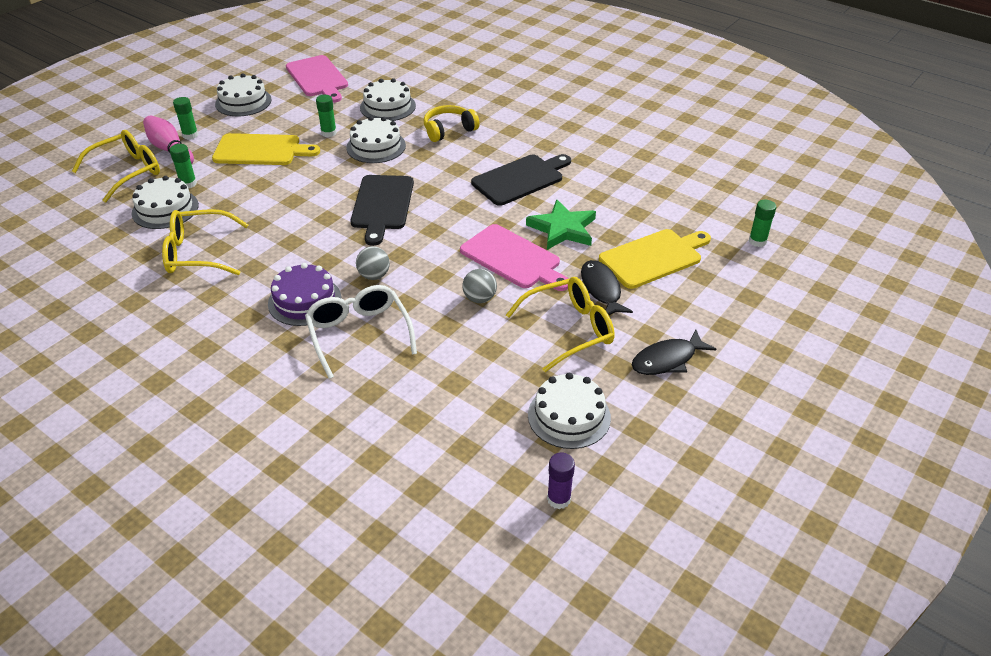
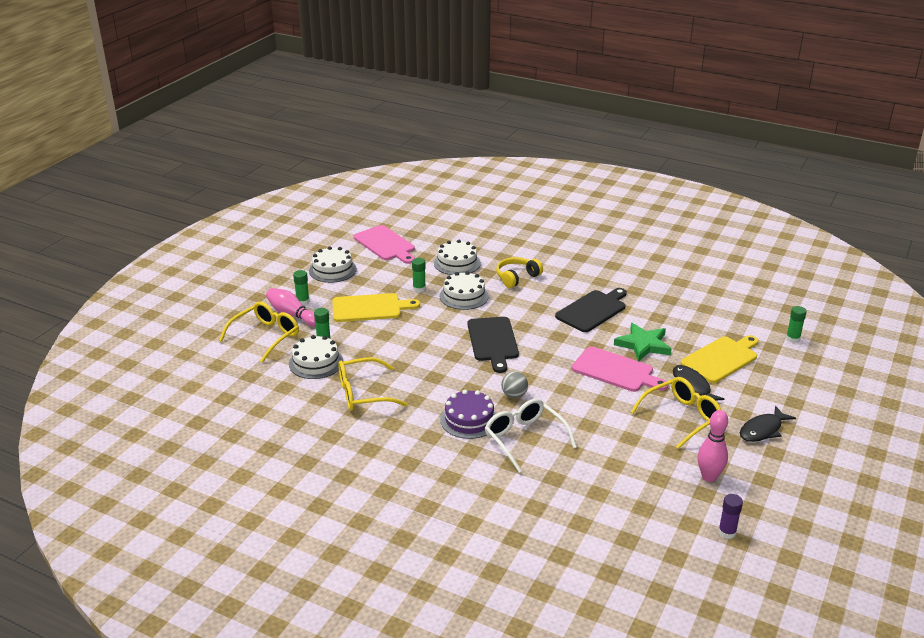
camera: 10 degrees left, 10 degrees down
grey ball [462,269,497,303] -> none
white cake [528,373,611,449] -> pink bowling pin [698,410,728,482]

